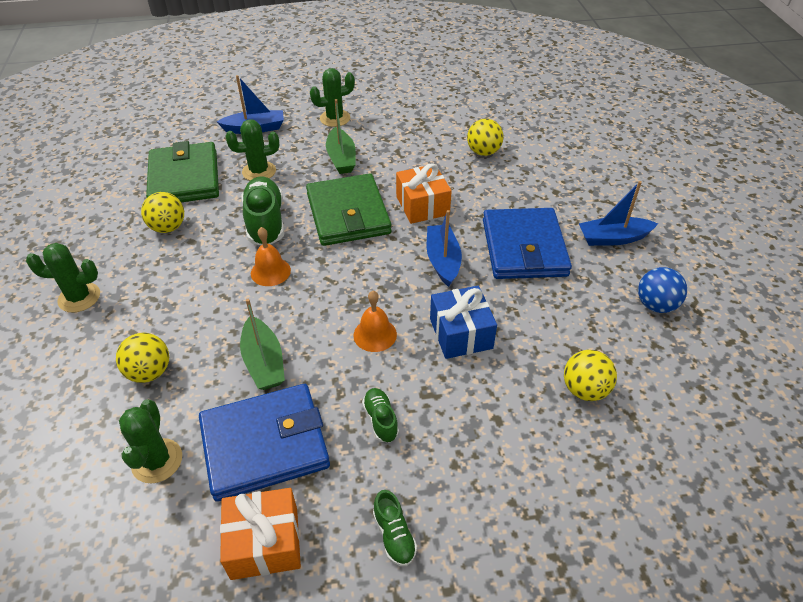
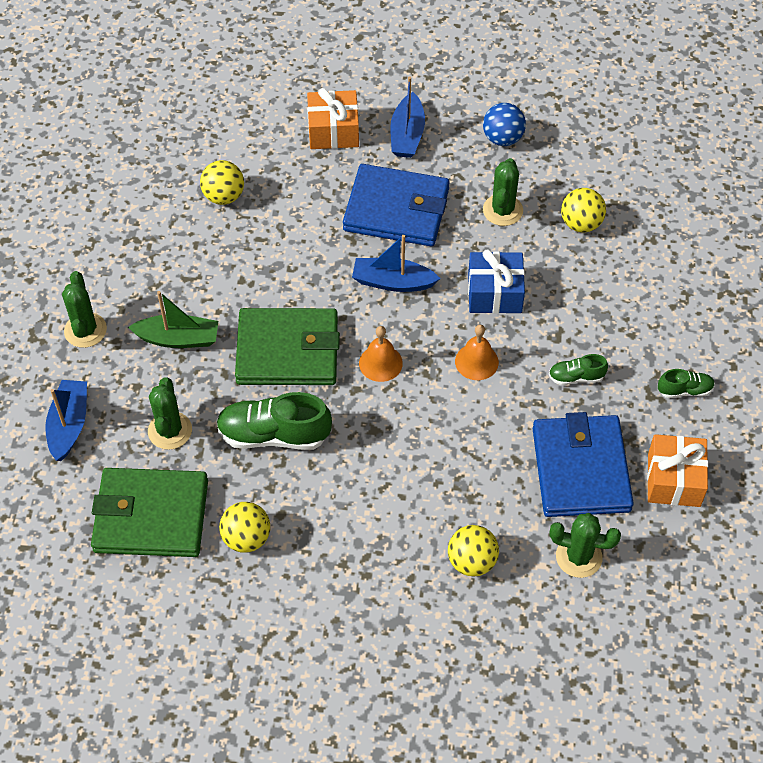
camera: 75 degrees left, 10 degrees up
green cactus [26,243,100,313] -> green cactus moved to [483,158,523,226]
green boat [240,299,285,390] -> none
orange bell [251,227,291,286] -> orange bell moved to [359,326,403,382]
orange gift [396,163,452,224] -> orange gift moved to [307,88,359,149]

